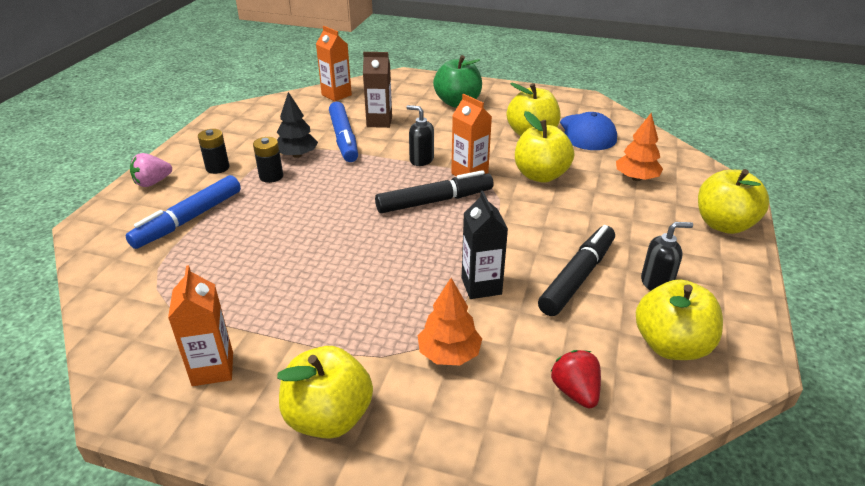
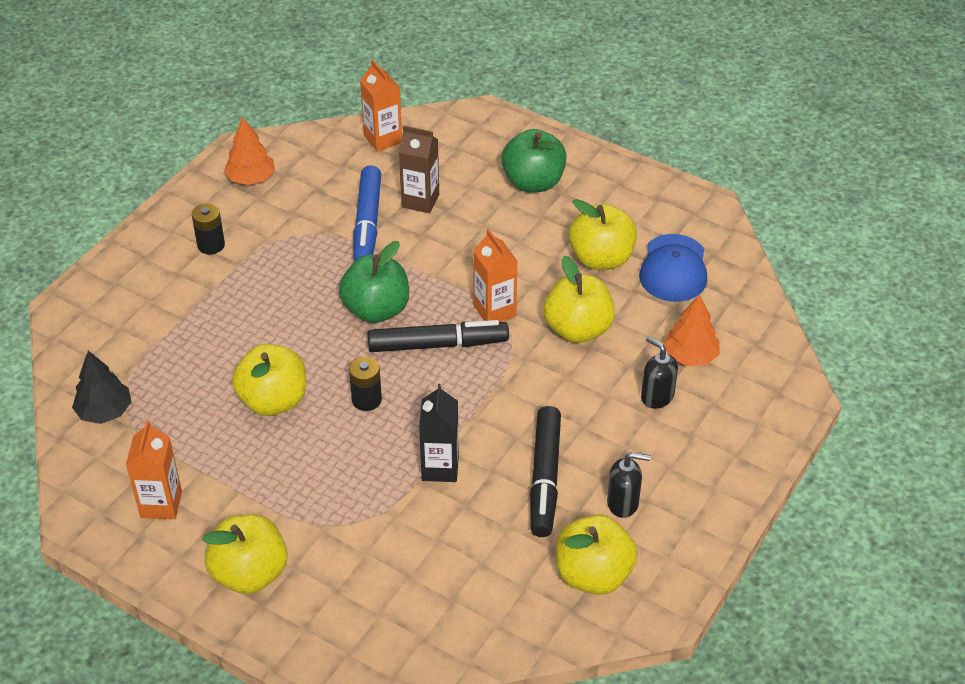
camera: 15 degrees right, 10 degrees up
blue marker [126,175,241,249] -> none
pink strawberry [130,153,172,187] -> none
black battery [253,137,283,183] -> black battery moved to [349,357,382,411]
black tree [276,92,318,158] -> black tree moved to [72,351,131,424]
black soap dispenser [406,105,434,166] -> black soap dispenser moved to [641,336,678,409]
orange tree [418,278,482,365] -> orange tree moved to [224,116,275,185]
black marker [538,225,615,316] -> black marker turned 135 degrees clockwise [530,406,561,537]
red strawberry [551,350,601,408] -> none
yellow apple [698,169,769,234] -> yellow apple moved to [232,344,306,416]
none -> green apple [339,241,409,323]

